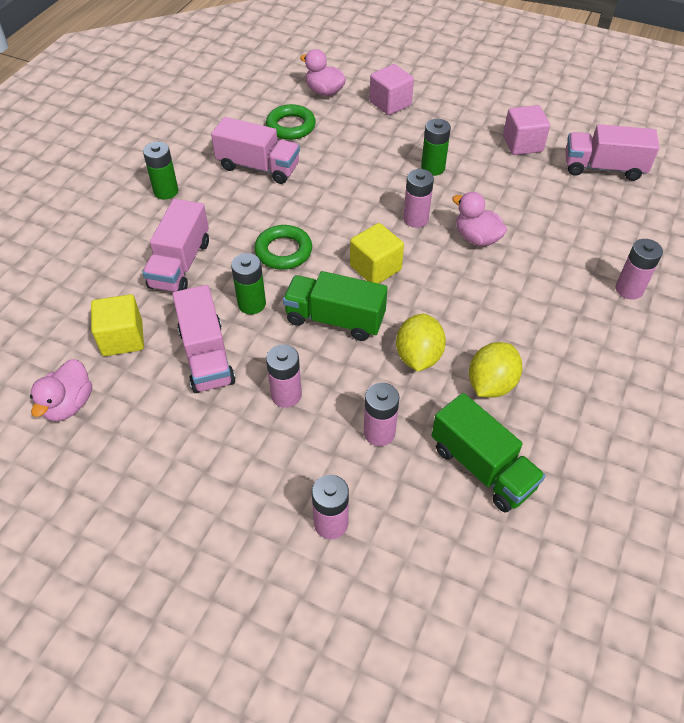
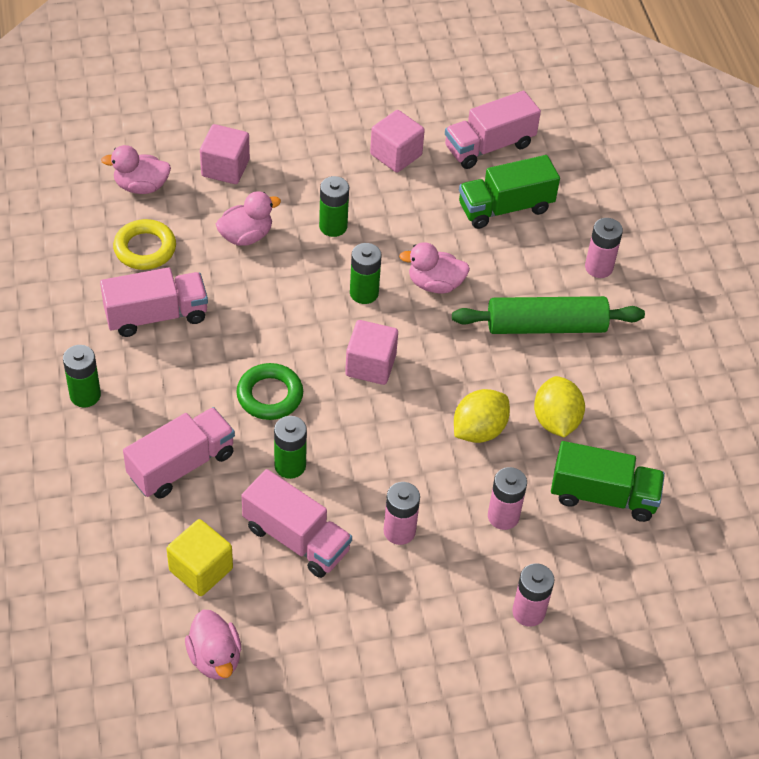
camera: 40 degrees left, 0 degrees up
pink truck [142,199,209,292] -> pink truck turned 105 degrees counterclockwise [123,407,235,499]
green ring [266,104,316,140] -> yellow ring [113,219,176,270]
green truck [283,271,387,341] -> green truck moved to [459,155,560,229]
yellow cube [350,223,404,284] -> pink cube [345,320,398,385]
yellow lemon [396,314,446,372] -> yellow lemon turned 75 degrees clockwise [454,389,510,443]
pink battery [403,169,434,228] -> green battery [350,243,381,304]
none -> pink duck [216,191,281,246]
none -> green rolling pin [452,296,645,334]

